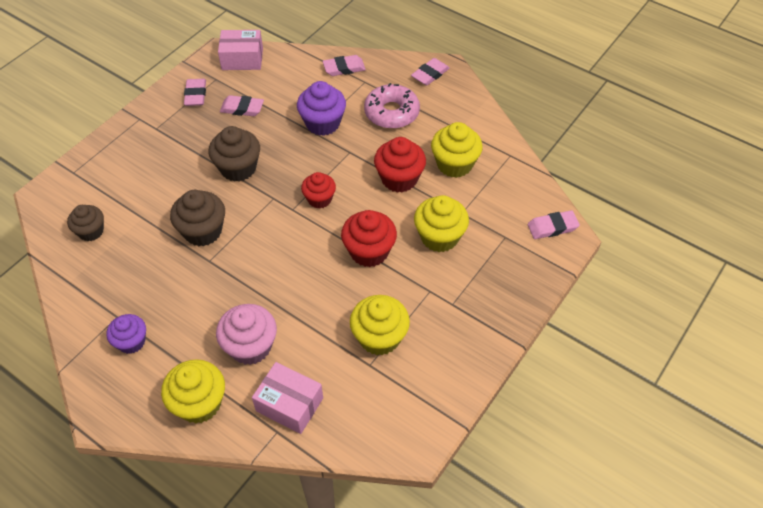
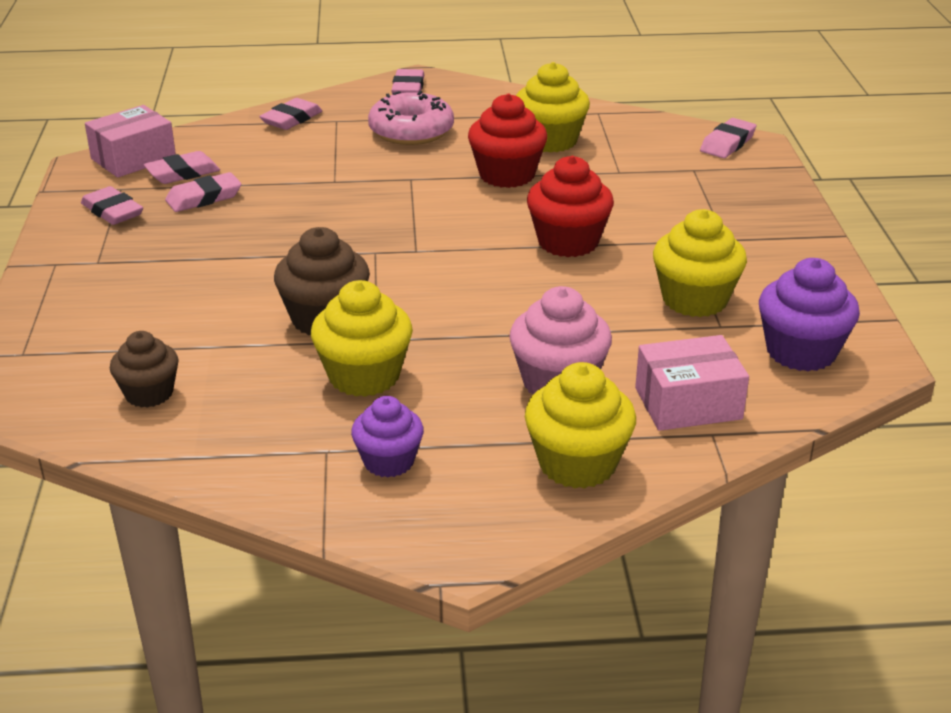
camera: 40 degrees left, 20 degrees down
brown cupcake [209,126,260,182] -> none
purple cupcake [297,81,346,136] -> purple cupcake moved to [759,258,860,371]
red cupcake [301,172,336,209] -> none
yellow cupcake [414,195,469,252] -> yellow cupcake moved to [311,280,413,397]
none -> pink eraser [144,151,220,184]

